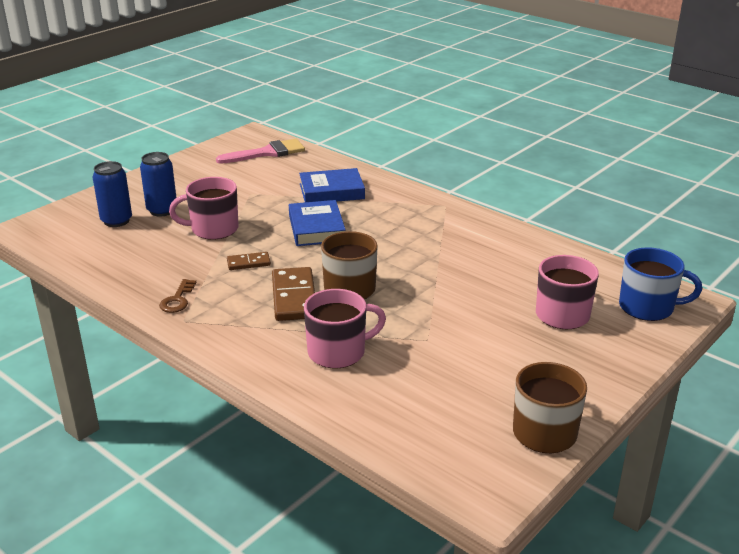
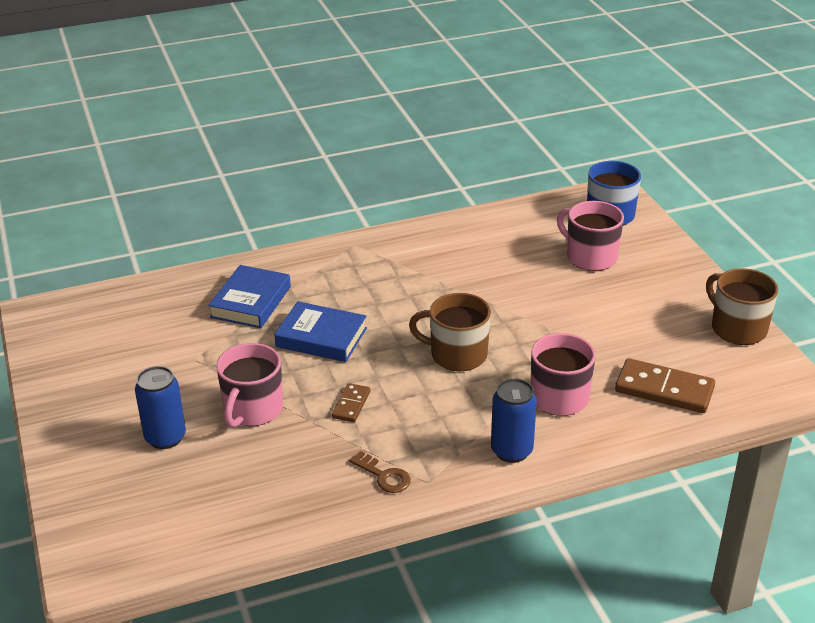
camera: 60 degrees left, 5 degrees up
blue can [93,161,132,227] -> blue can moved to [491,378,537,463]
pink brush [216,139,305,164] -> none
brown domino [272,267,315,321] -> brown domino moved to [615,358,715,413]

